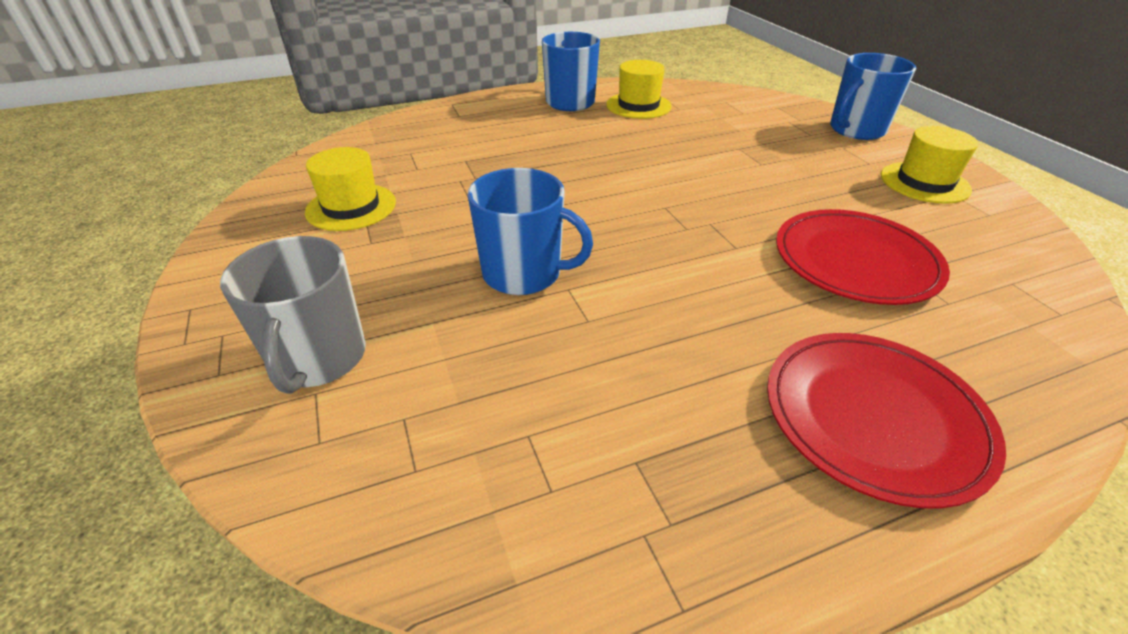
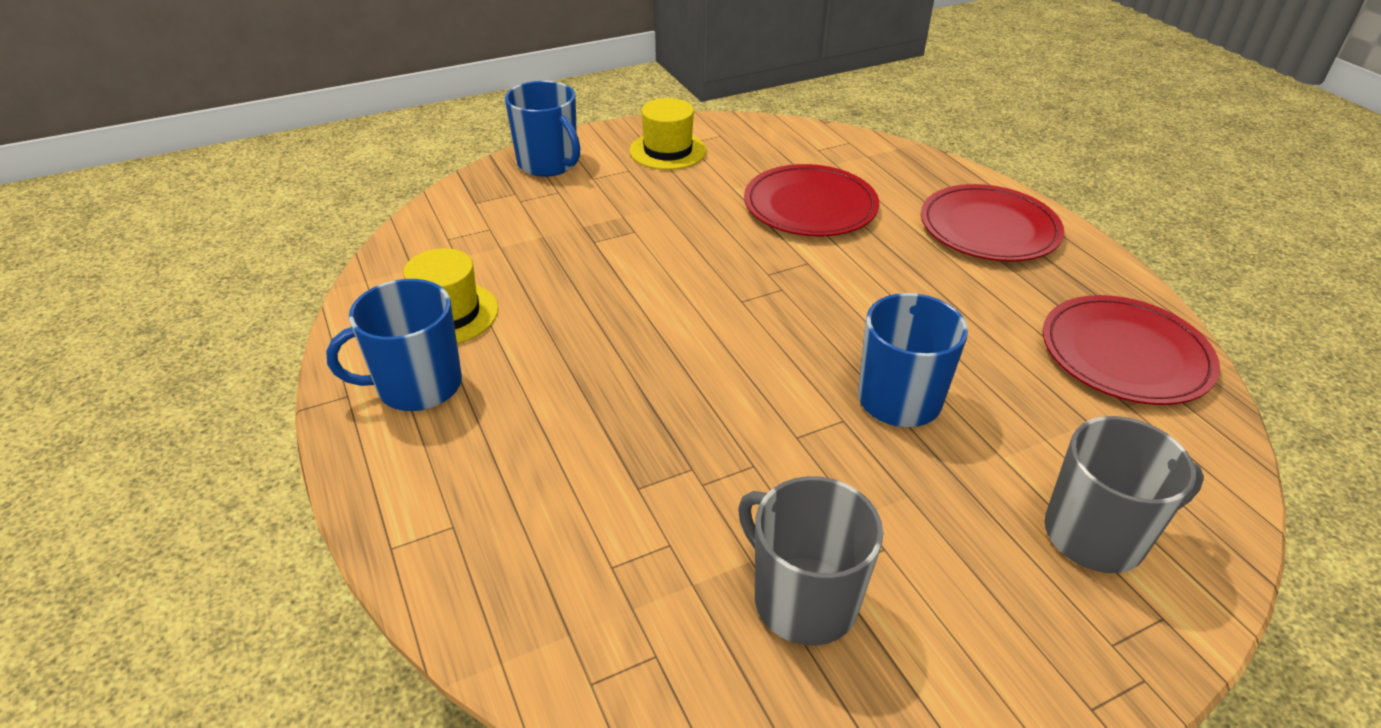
camera: 95 degrees left, 0 degrees up
yellow hat [305,147,396,231] -> grey mug [738,476,883,646]
none -> red plate [1043,295,1220,405]

